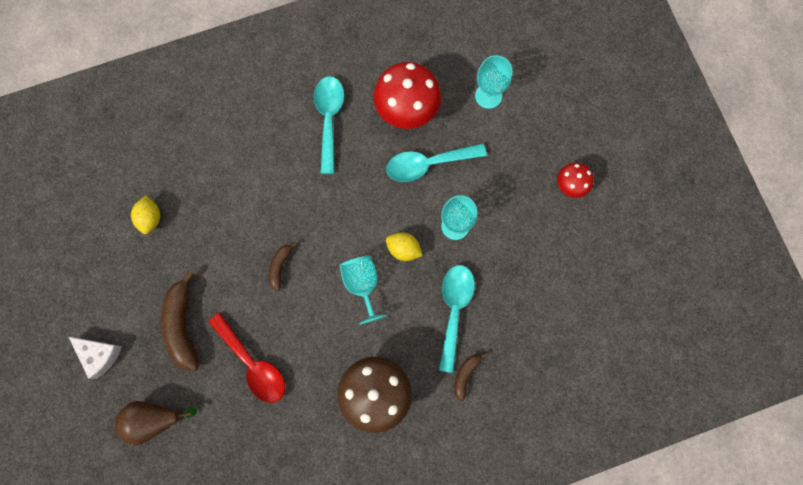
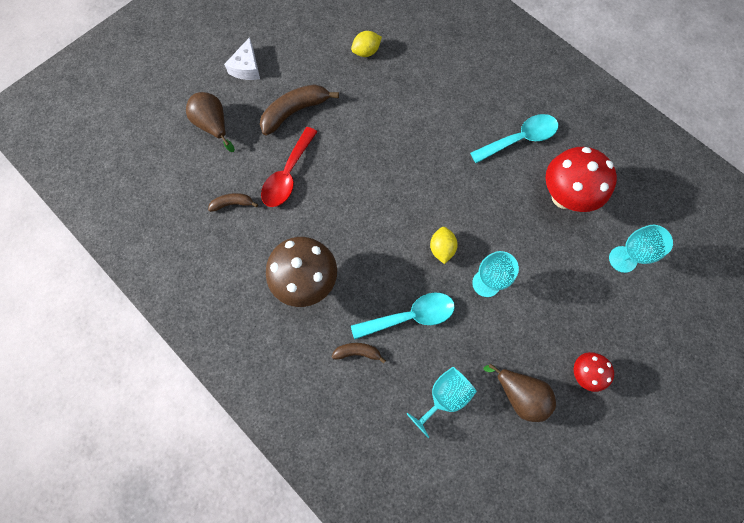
camera: 65 degrees right, 5 degrees down
brown banana [269,242,297,291] -> brown banana moved to [208,193,258,212]
turquoise goblet [340,255,387,325] -> turquoise goblet moved to [407,367,477,438]
turquoise spoon [386,143,487,182] -> none
none -> brown pear [484,364,556,422]

